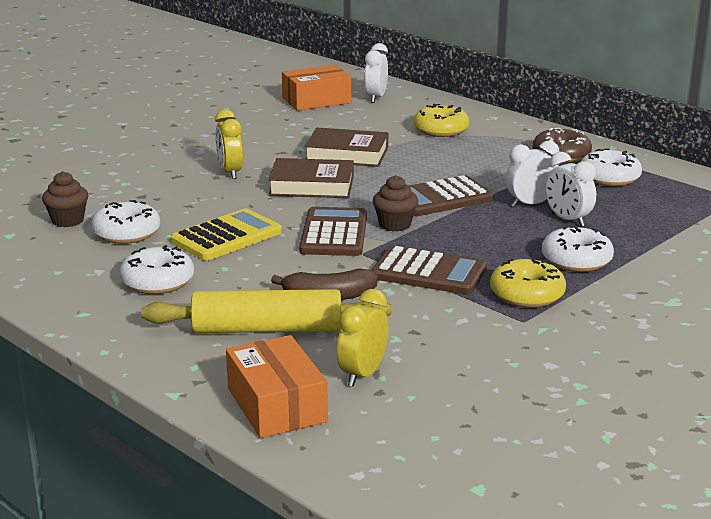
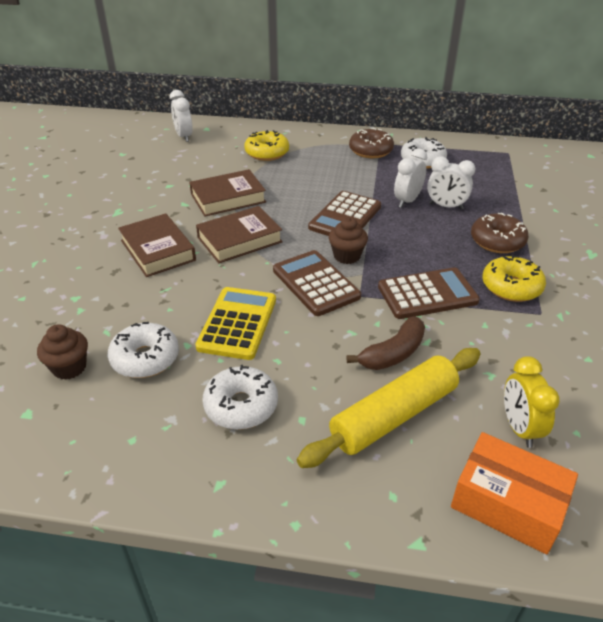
camera: 35 degrees left, 15 degrees up
yellow clock [215,109,243,179] -> brown book [118,213,196,277]
orange box [282,65,351,111] -> none
white donut [542,226,614,272] -> brown donut [471,213,529,253]

